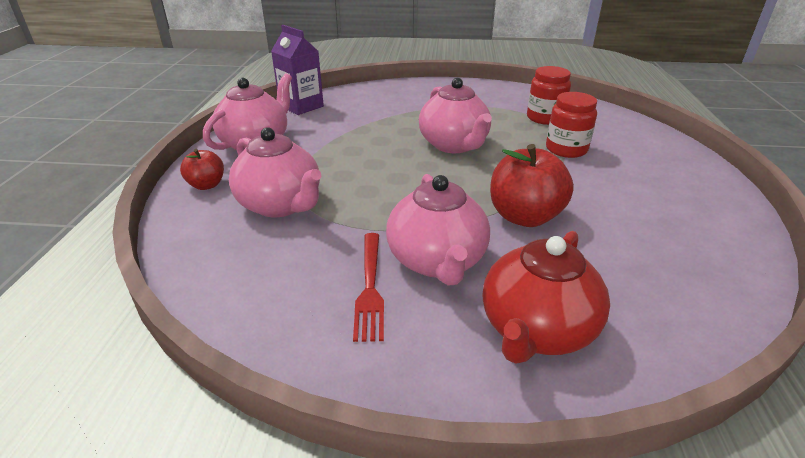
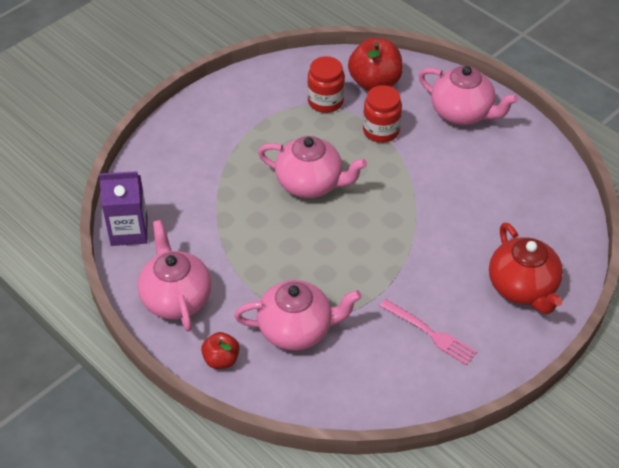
camera: 50 degrees left, 15 degrees up
red fork [353,233,384,342] -> pink fork [380,299,477,365]
pink teapot [386,174,490,286] -> pink teapot moved to [419,66,518,125]
red apple [490,144,574,227] -> red apple moved to [348,38,403,91]

